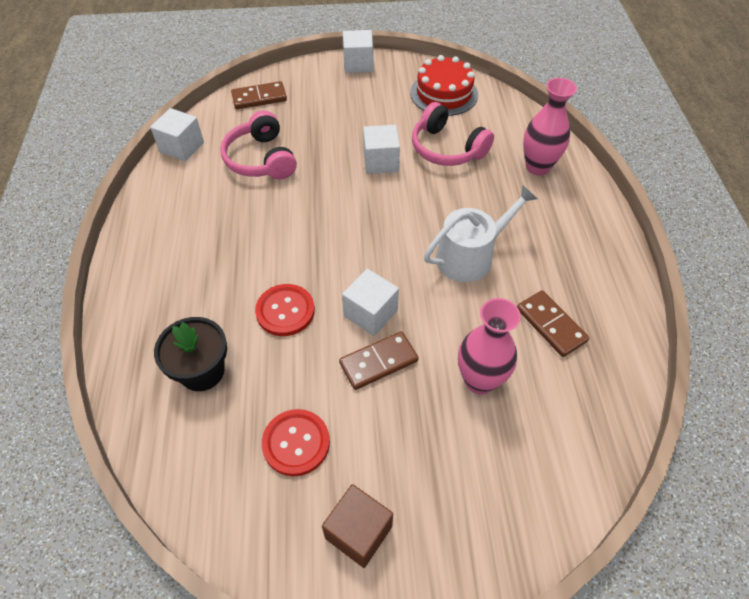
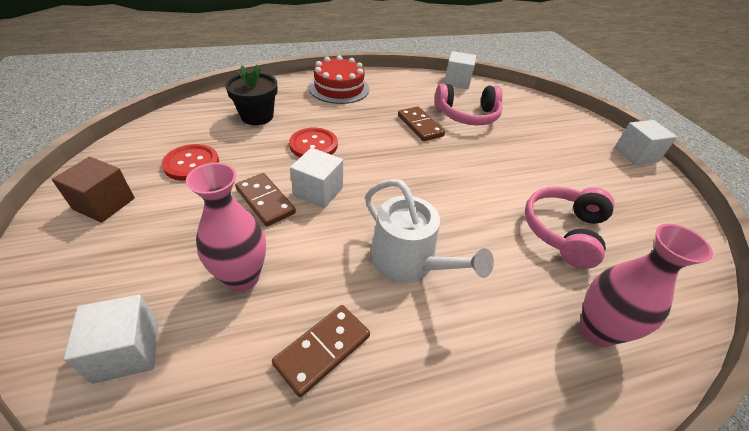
camera: 75 degrees right, 10 degrees down
pink headphones [220,110,297,179] -> pink headphones turned 150 degrees counterclockwise [435,84,503,125]
brown domino [231,81,287,109] -> brown domino moved to [398,106,445,141]
white cube [363,125,400,174] -> white cube moved to [64,295,159,384]
red cake [410,55,478,116] -> red cake moved to [309,55,369,104]

